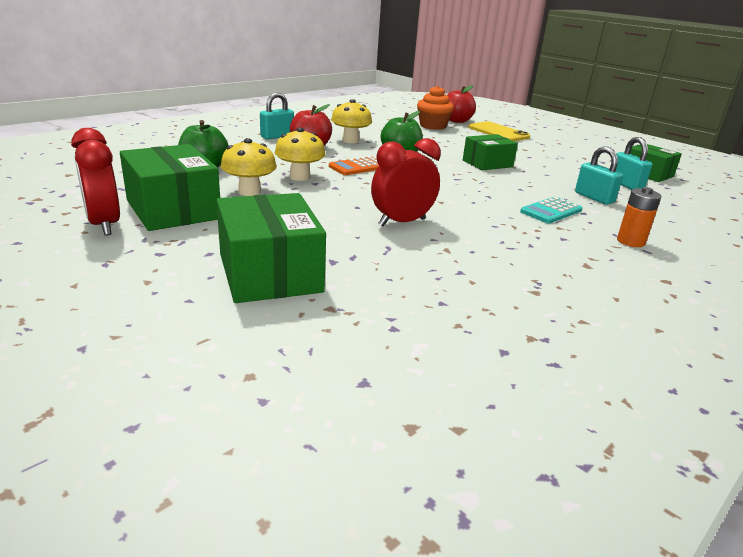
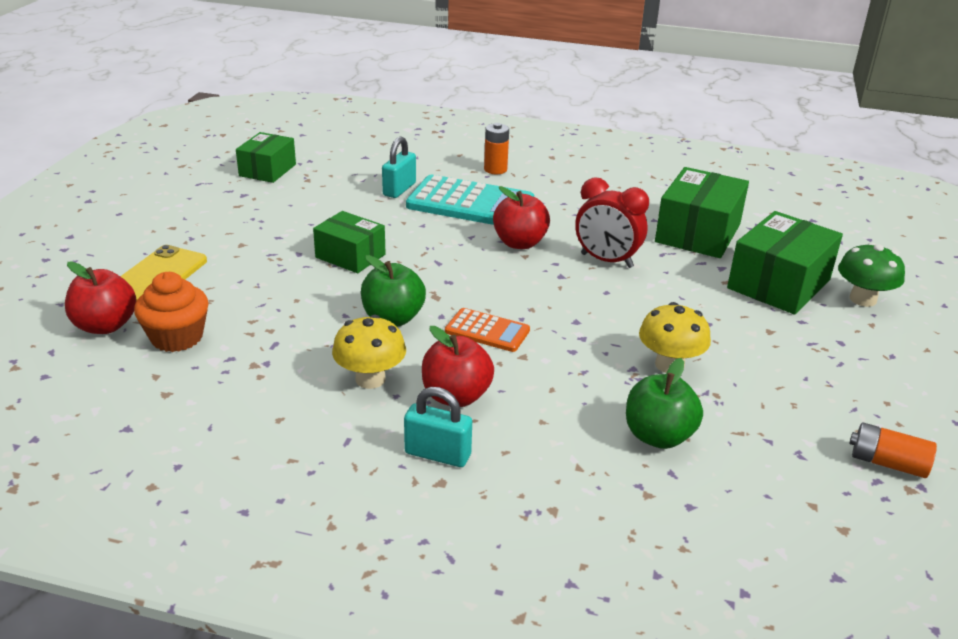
camera: 120 degrees left, 5 degrees up
red clock [71,128,120,236] -> none
green box [120,144,220,231] -> green box moved to [655,167,749,258]
yellow mushroom [275,128,325,181] -> none
turquoise calculator [520,197,582,223] -> turquoise calculator [406,175,534,225], size x1.88
turquoise padlock [616,137,653,190] -> none
none -> red apple [493,186,550,249]
none -> green mushroom [838,243,905,307]
none -> orange battery [849,422,937,478]

